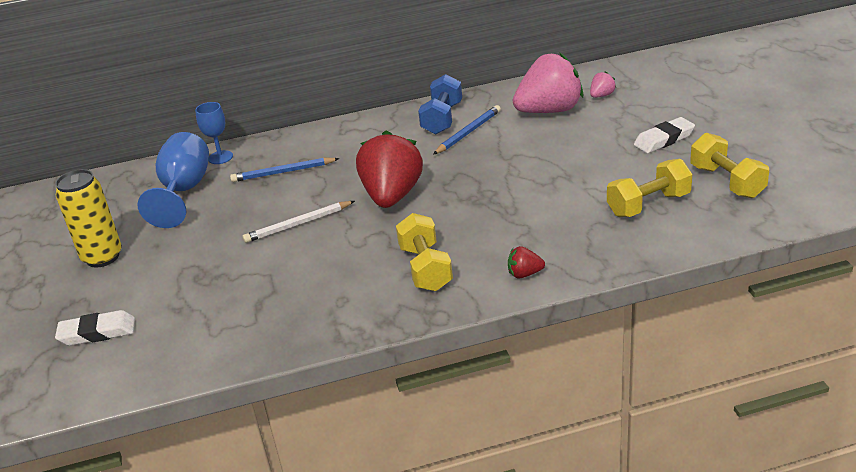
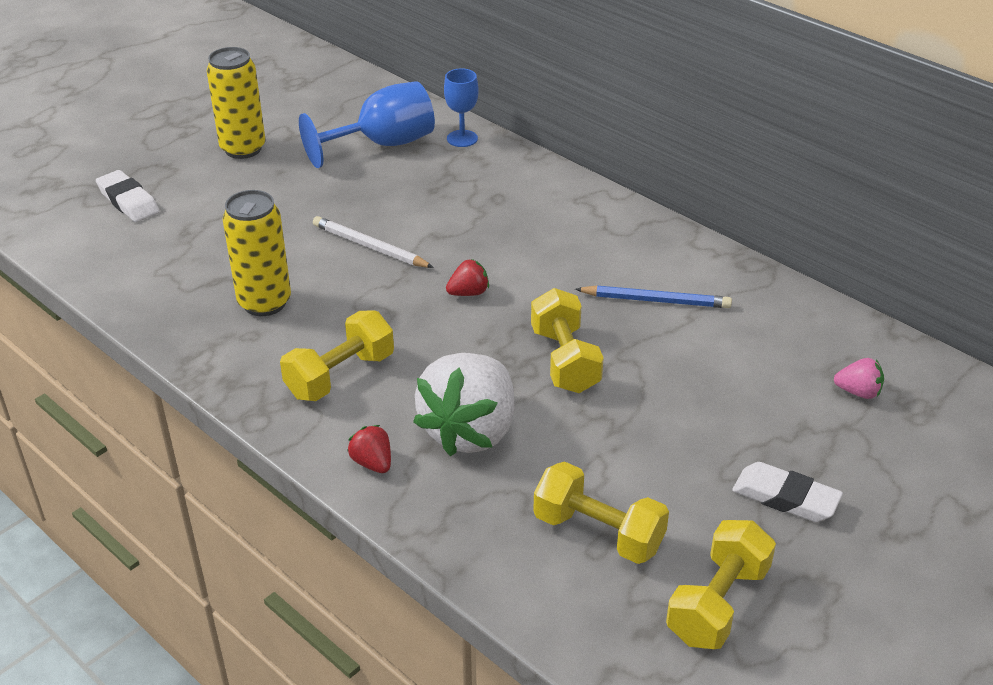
camera: 55 degrees right, 5 degrees up
blue pencil [230,157,339,182] -> none
red strawberry [356,131,423,208] -> red strawberry [446,259,489,296], size x0.42
blue dumbbell [418,74,462,135] -> none
pink strawberry [513,52,583,113] -> none
none -> yellow can [222,190,291,316]
none -> white strawberry [413,353,514,456]
none -> yellow dumbbell [531,288,604,393]

